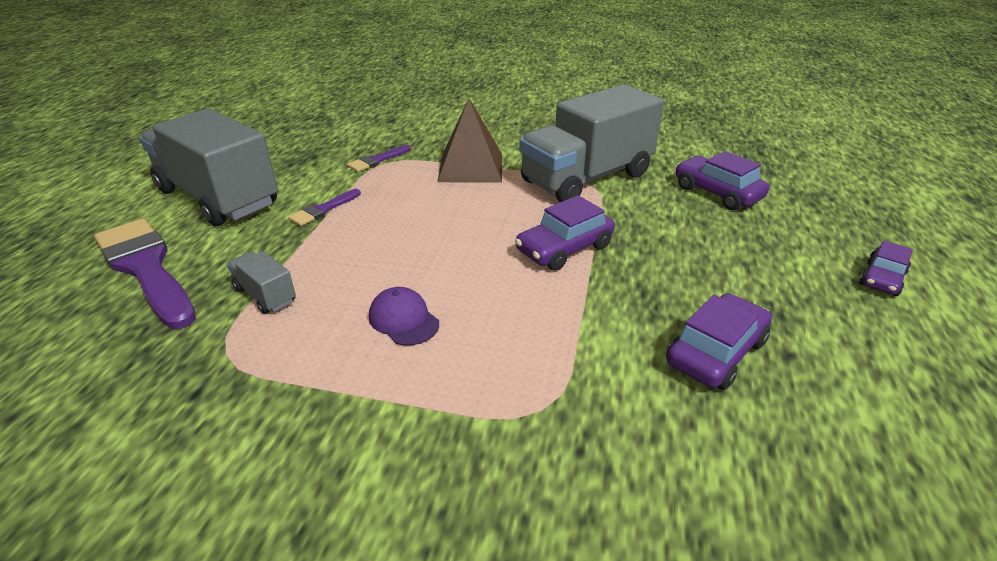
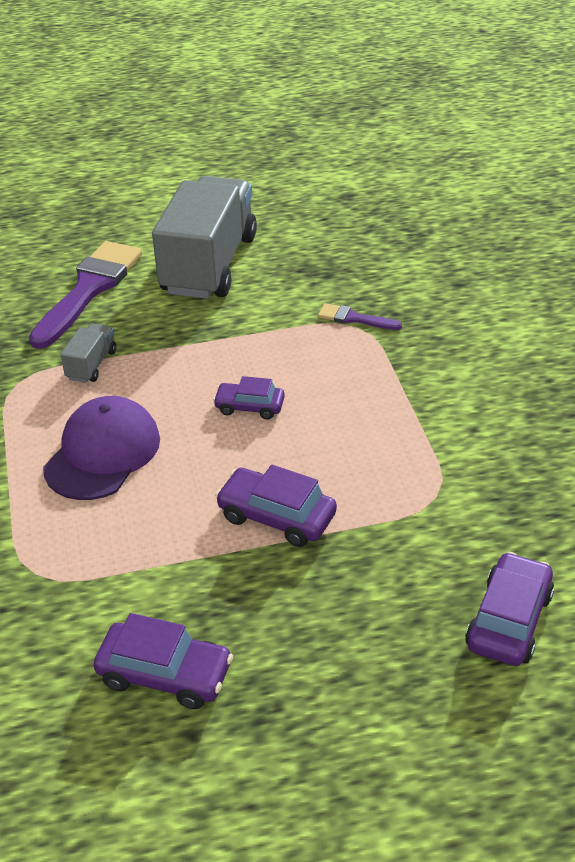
camera: 65 degrees right, 5 degrees up
purple brush [288,189,361,226] -> none
purple cap [369,287,439,346] -> purple cap [43,396,160,500], size x1.80
brown pyramid [437,98,502,183] -> none
grey truck [519,84,664,202] -> none
purple car [859,240,913,296] -> purple car moved to [213,376,285,419]

